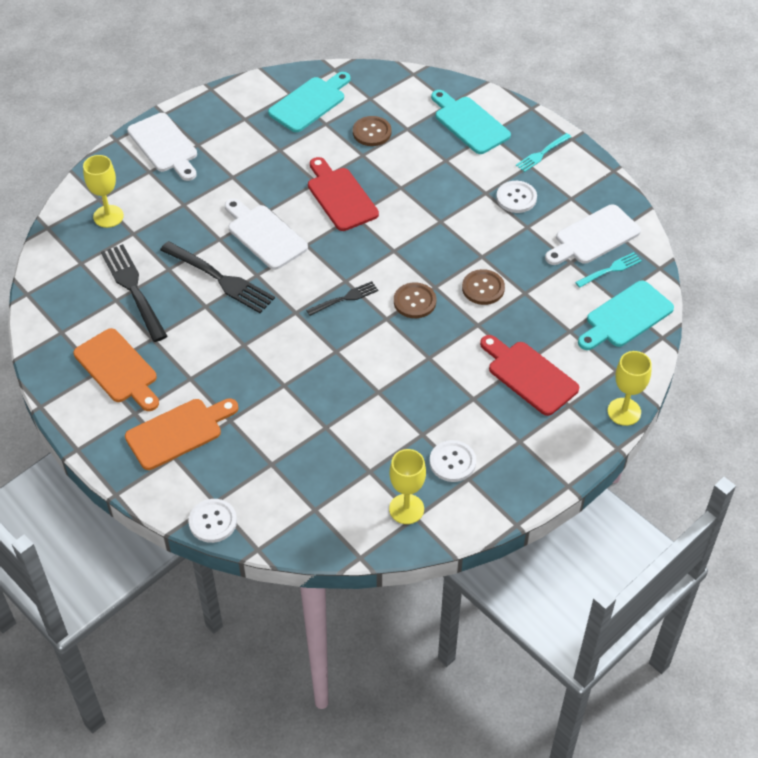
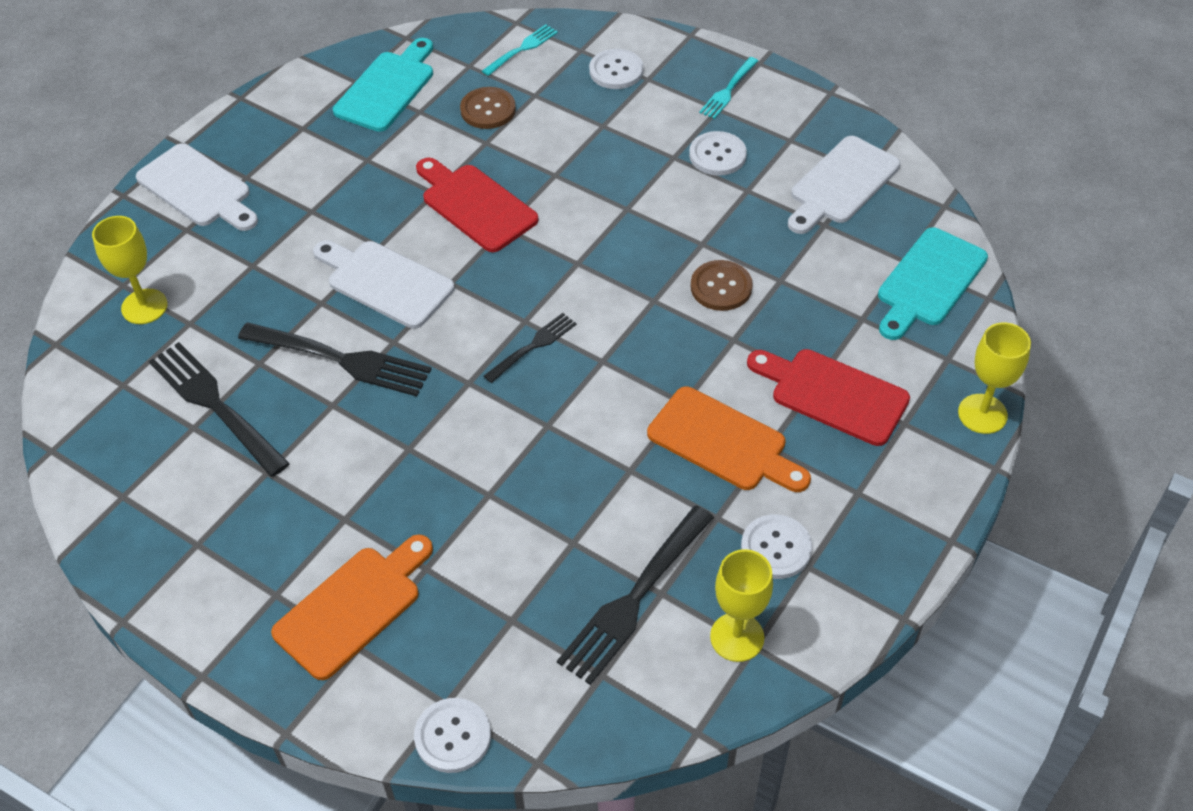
camera: 15 degrees left, 0 degrees up
orange cutting board [73,328,159,411] -> orange cutting board moved to [647,387,811,492]
brown button [394,283,436,318] -> none
turquoise cutting board [431,90,511,154] -> white button [589,49,643,89]
turquoise fork [575,252,642,288] -> turquoise fork moved to [482,25,558,76]
none -> black fork [557,505,714,685]

